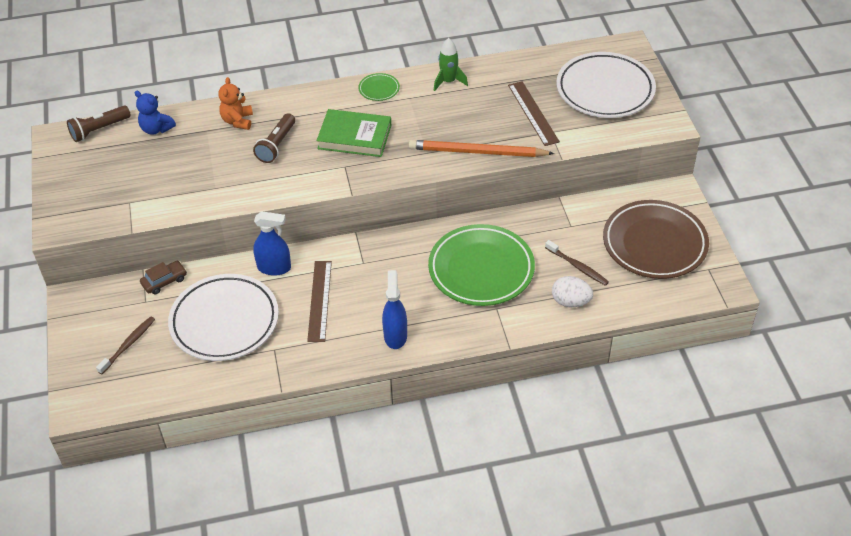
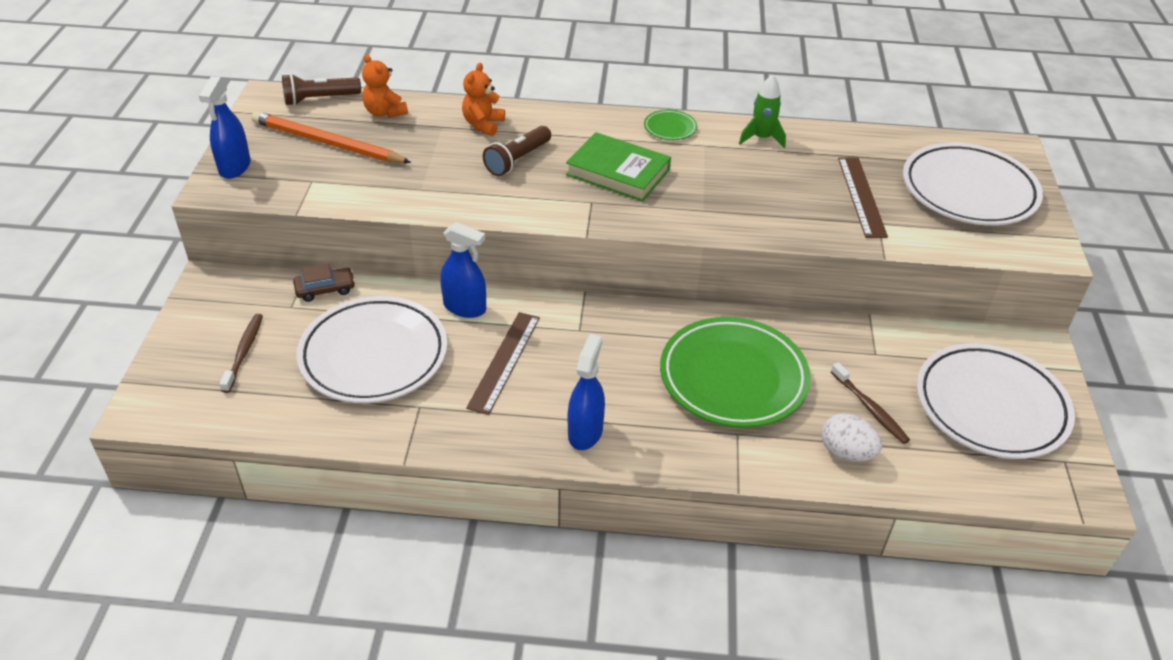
camera: 15 degrees right, 5 degrees down
brown toothbrush [96,316,155,374] -> brown toothbrush turned 45 degrees counterclockwise [220,314,263,393]
blue teddy bear [135,91,176,135] -> orange teddy bear [362,54,408,118]
orange pencil [409,140,554,157] -> orange pencil moved to [251,111,411,163]
brown plate [603,200,709,279] -> white plate [917,343,1075,459]
none -> blue spray bottle [199,76,251,179]

